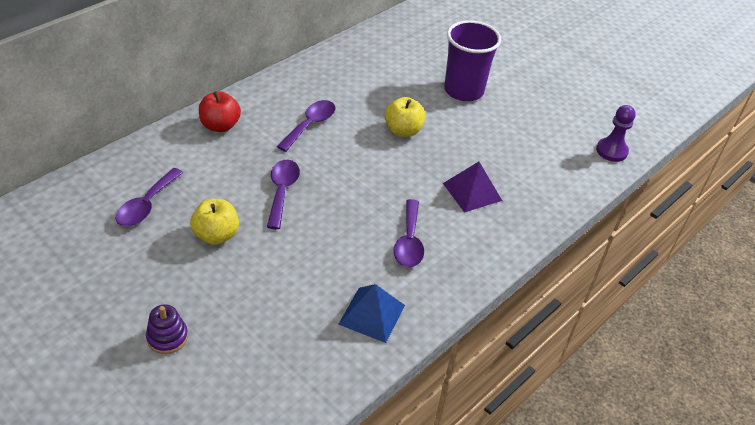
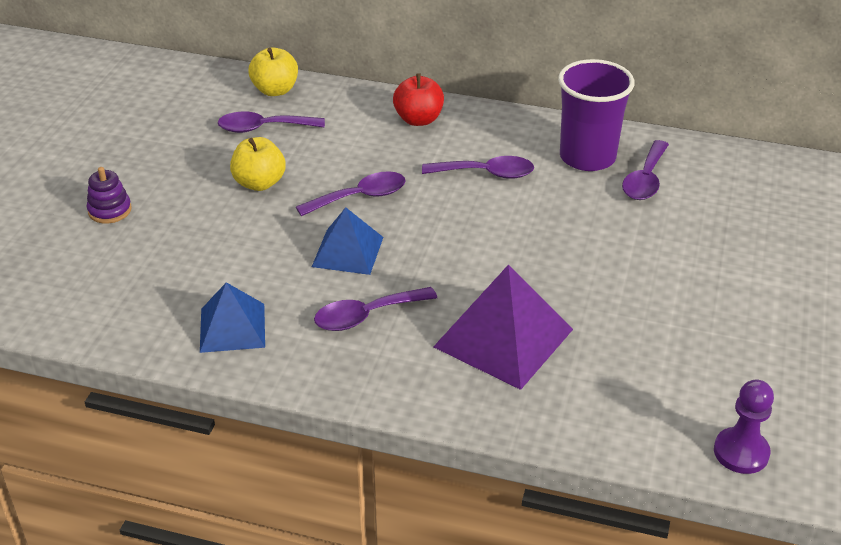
camera: 65 degrees right, 5 degrees down
yellow apple [385,97,425,137] -> yellow apple moved to [248,47,298,96]
purple pyramid [443,162,502,213] -> purple pyramid [433,265,573,390], size x1.58
purple cup [444,20,501,101] -> purple cup moved to [558,59,635,171]
none -> blue pyramid [312,207,383,275]
none -> purple spoon [622,140,669,200]

